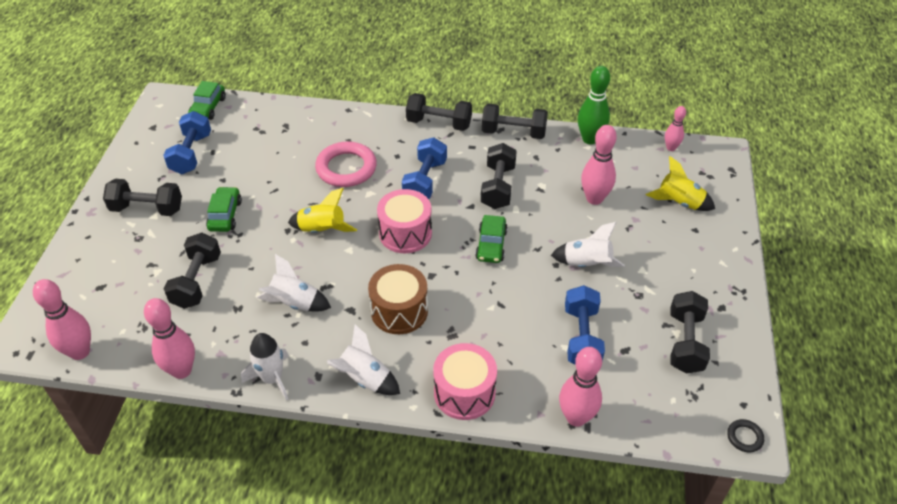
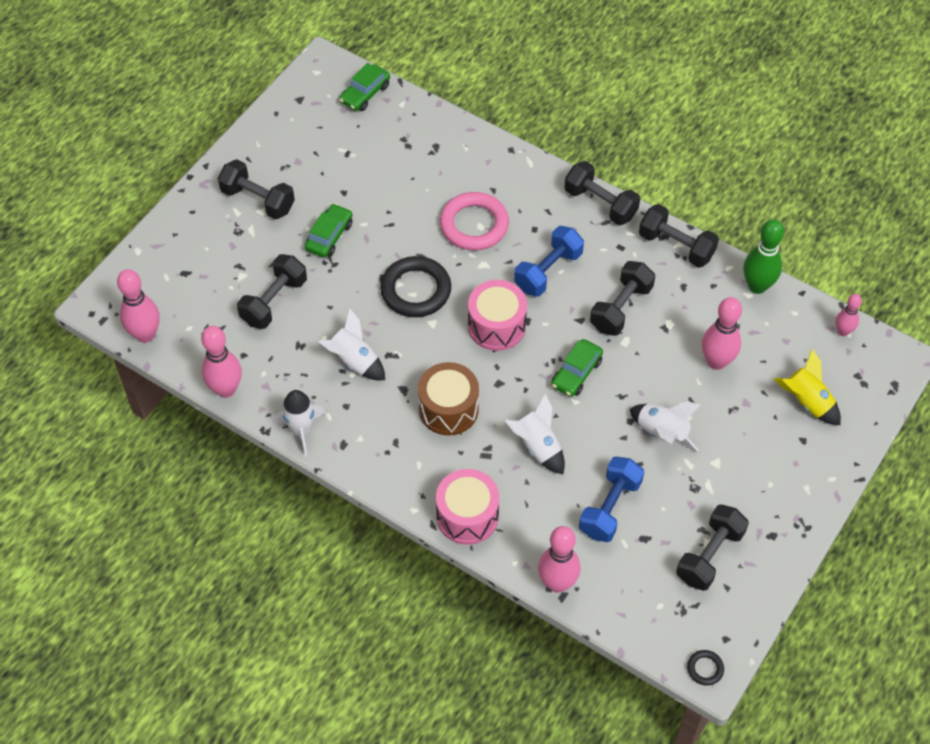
camera: 25 degrees right, 10 degrees up
blue dumbbell [163,111,211,174] -> none
yellow rocket [288,188,357,233] -> black ring [380,256,451,317]
white rocket [327,325,400,395] -> white rocket moved to [505,394,565,474]

